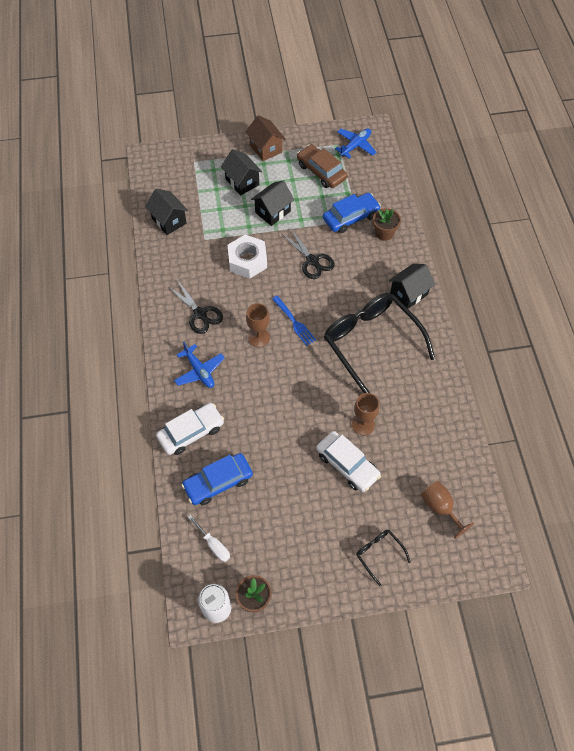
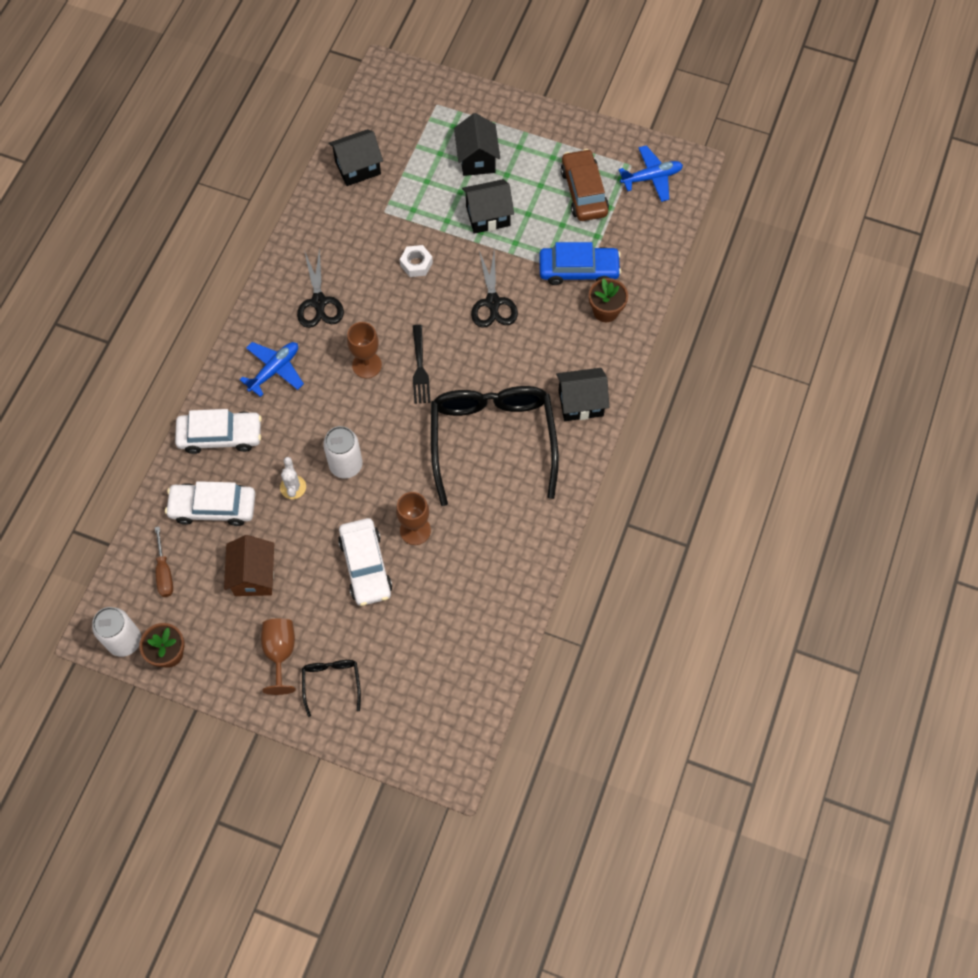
camera: 30 degrees right, 5 degrees up
black house [145,188,188,235] -> black house turned 75 degrees clockwise [328,129,383,186]
blue plane [174,342,225,388] -> blue plane turned 135 degrees counterclockwise [240,342,304,397]
blue car [182,453,253,505] -> white car [165,481,255,526]
white screwdriver [188,515,230,562] -> brown screwdriver [155,527,173,597]
white nut [228,235,267,279] -> white nut [400,245,433,277], size x0.56
brown house [246,115,286,161] -> brown house moved to [224,535,274,596]
blue fork [272,296,316,346] -> black fork [413,325,430,404]
brown goblet [421,481,474,539] -> brown goblet moved to [261,618,296,695]
none -> white cactus [280,457,306,499]
none -> white can [323,426,363,479]

